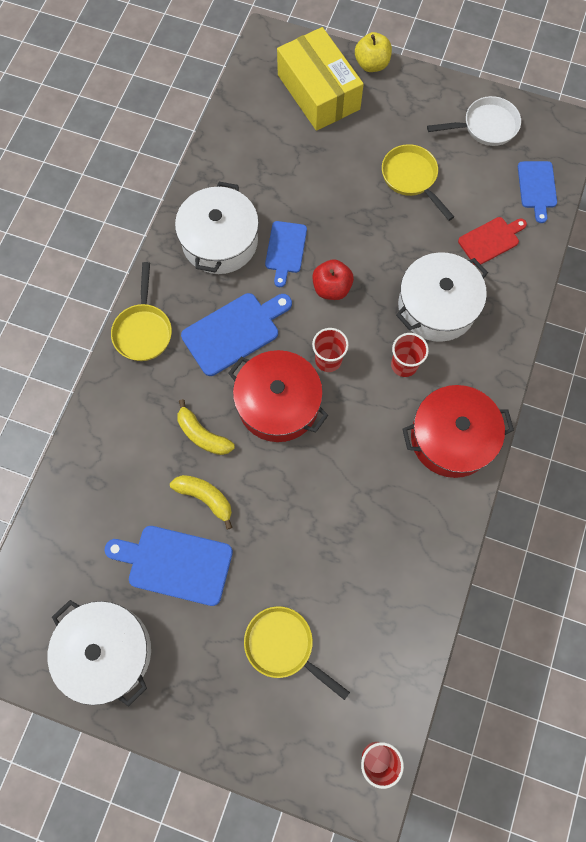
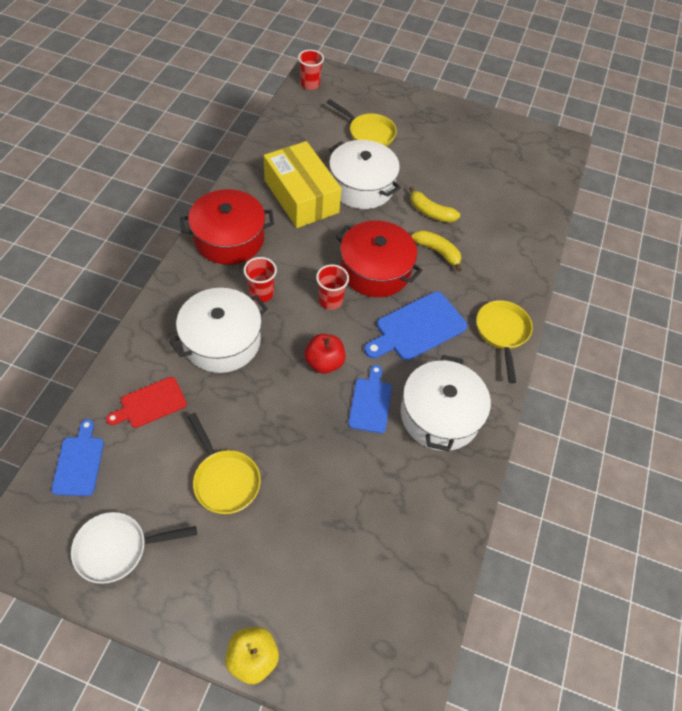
camera: 175 degrees right, 15 degrees down
white pot [47,600,151,707] -> white pot moved to [329,140,401,209]
blue cutting board [104,526,233,606] -> none
yellow box [277,27,364,131] -> yellow box moved to [264,141,341,228]

